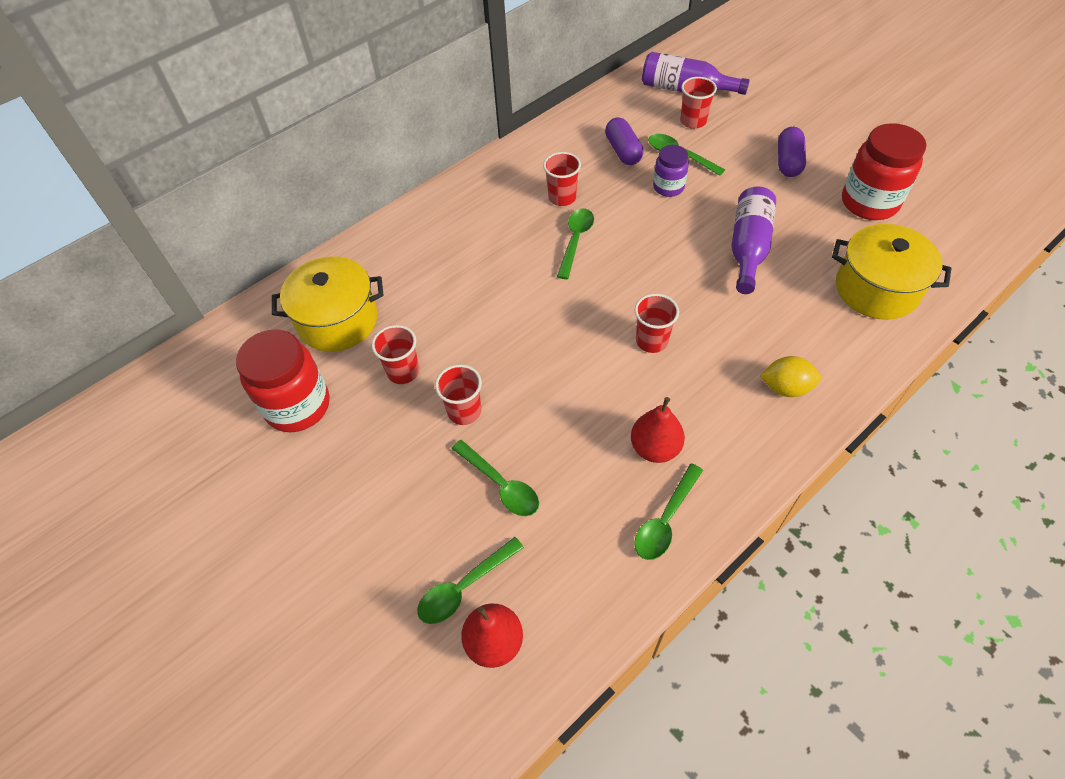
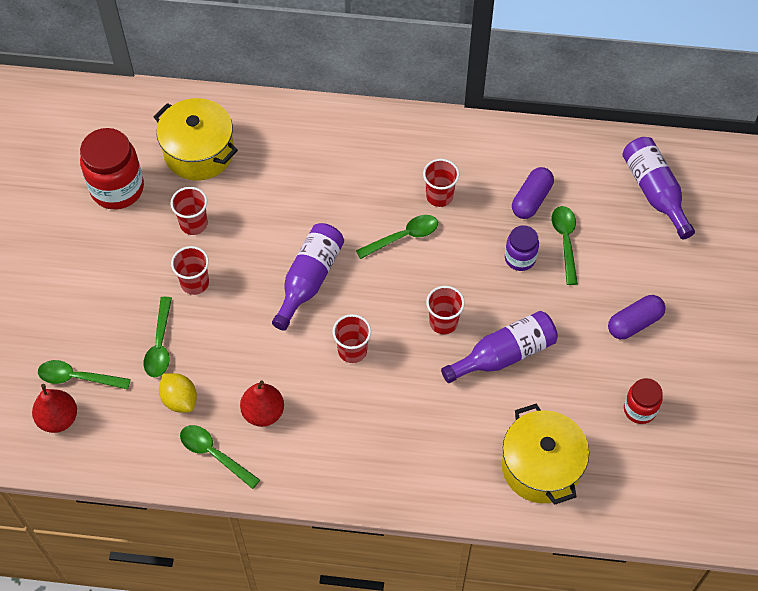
camera: 45 degrees right, 5 degrees up
green spoon [634,463,703,560] -> green spoon turned 45 degrees clockwise [180,425,260,489]
red cup [680,77,717,129] -> red cup moved to [426,286,465,334]
yellow lemon [760,356,821,397] -> yellow lemon moved to [159,373,197,413]
red jar [842,123,926,220] -> red jar [624,378,663,424], size x0.57
none -> purple bottle [272,223,344,331]

